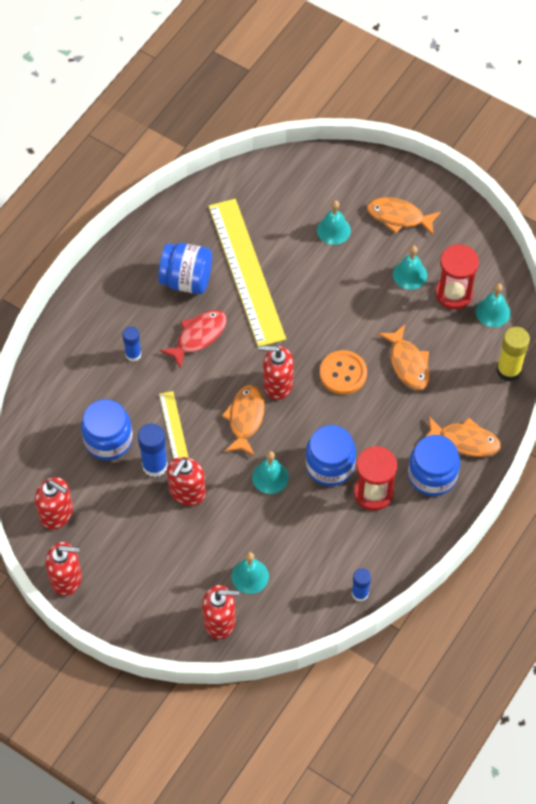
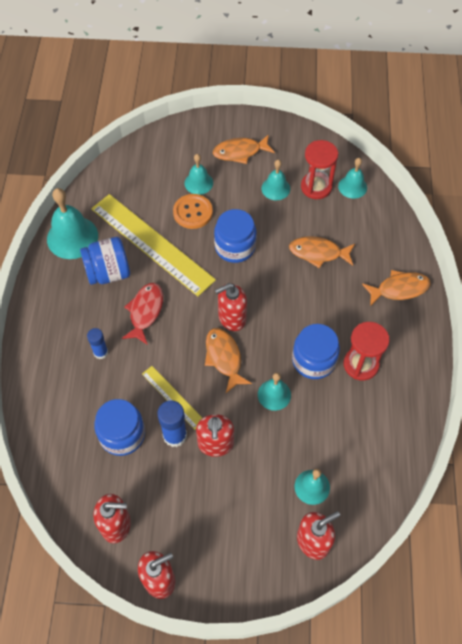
camera: 30 degrees left, 0 degrees up
orange button [320,350,367,394] -> orange button moved to [173,194,213,229]
blue glue stick [352,568,371,602] -> none
orange fish [378,324,430,390] -> orange fish turned 150 degrees clockwise [289,236,355,268]
blue jar [408,435,460,496] -> blue jar moved to [214,209,257,263]
yellow glue stick [497,327,530,381] -> none
none -> turquoise bell [47,188,98,259]

